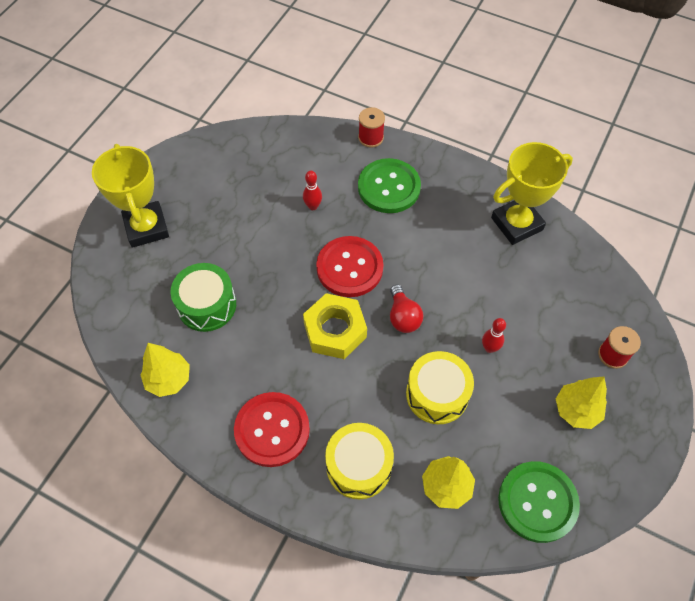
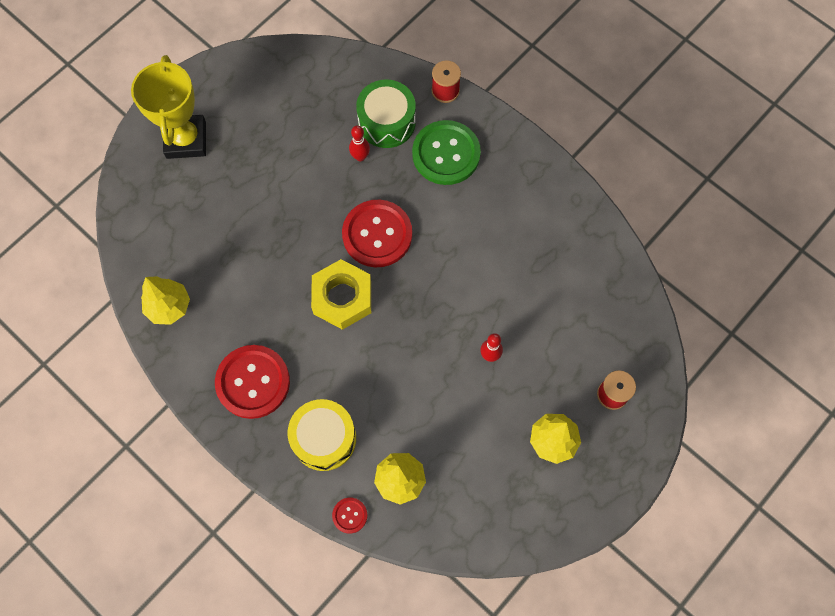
camera: 15 degrees right, 10 degrees up
green drum [171,263,236,332] -> green drum moved to [356,80,416,148]
red light bulb [390,284,423,333] -> none
yellow drum [406,351,474,424] -> none
yellow trophy [491,142,573,245] -> none
green button [498,461,580,543] -> none
none -> red button [332,498,367,534]

